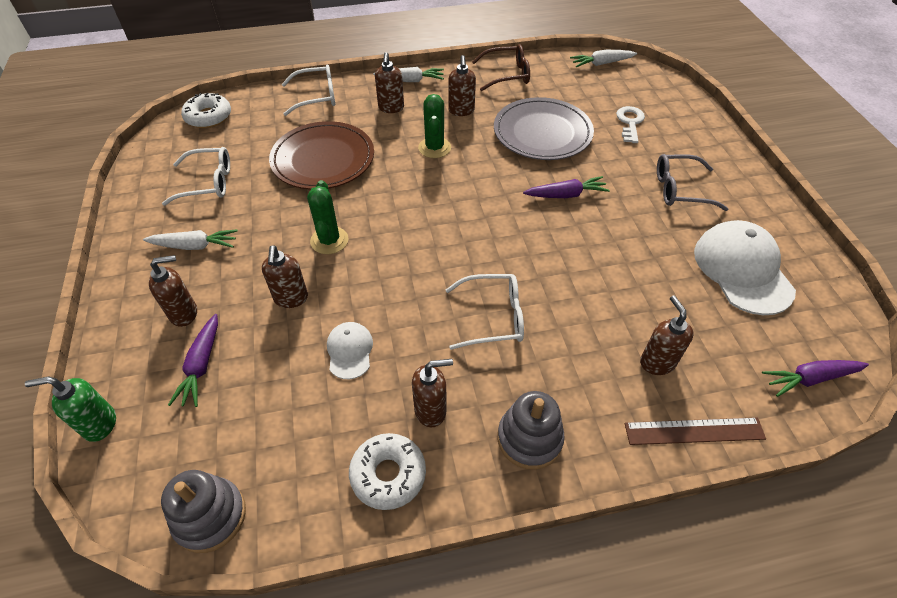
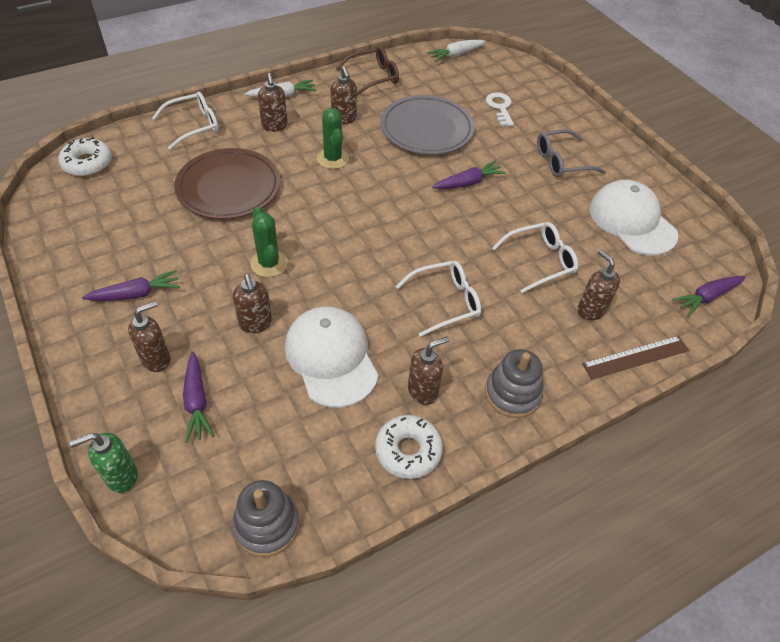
camera: 20 degrees left, 0 degrees up
white carrot [143,229,238,250] -> purple carrot [82,270,180,301]
white glasses [162,147,230,206] -> white glasses moved to [492,222,578,293]
white cap [327,322,373,379] -> white cap [285,307,378,408], size x1.94

